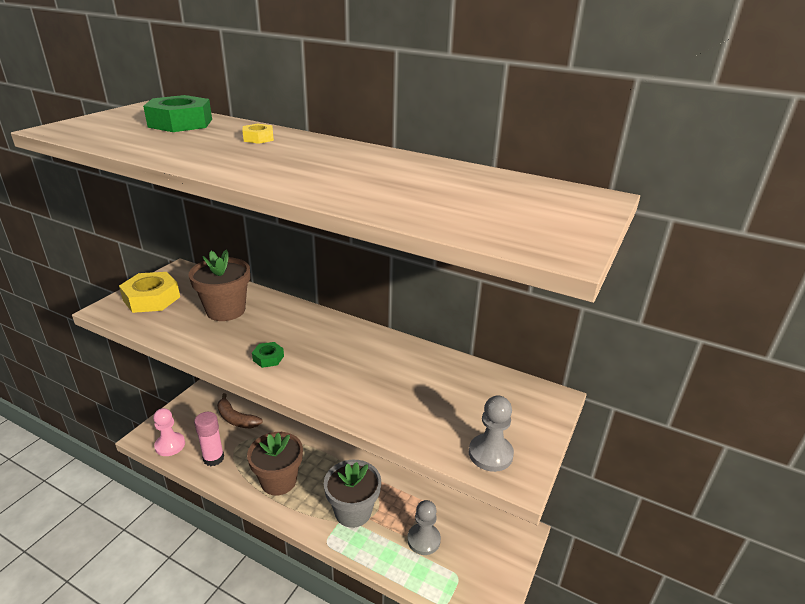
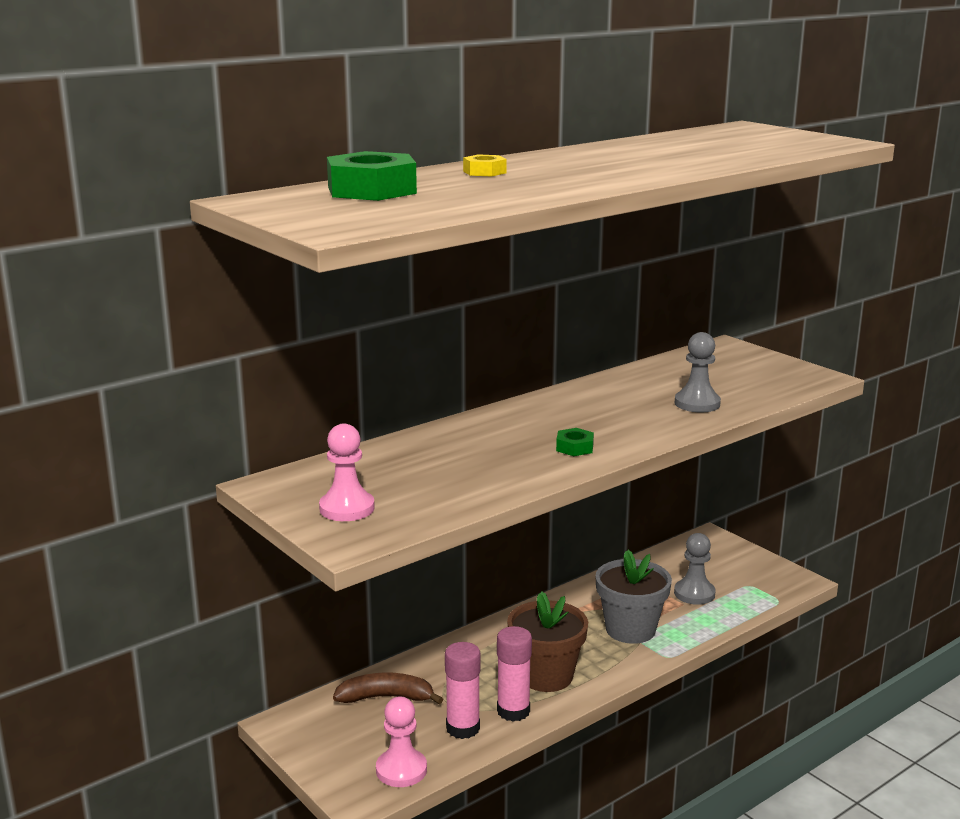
camera: 65 degrees left, 10 degrees down
yellow nut [119,272,180,313] -> pink pawn [319,423,375,521]
brown flower pot [189,249,250,321] -> none
brown banana [217,393,263,429] -> brown banana turned 150 degrees counterclockwise [333,673,443,704]
grey pawn [469,395,514,472] -> grey pawn moved to [675,332,721,412]
none -> pink glue stick [497,626,532,722]

